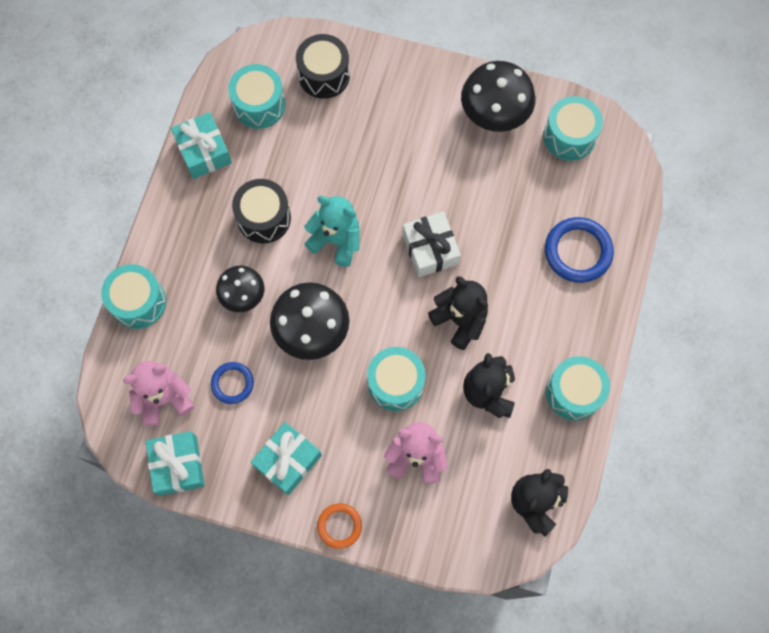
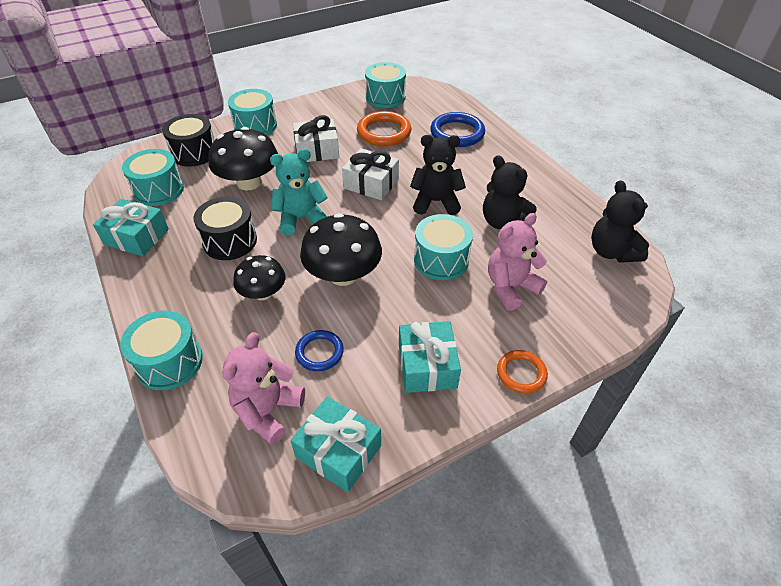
camera: 45 degrees left, 25 degrees down
black mushroom [461,61,535,132] -> black mushroom moved to [209,127,278,190]
turquoise drum [546,356,610,421] -> turquoise drum moved to [228,89,277,135]
none -> white gift [293,115,339,162]
none -> orange ring [357,111,411,146]

